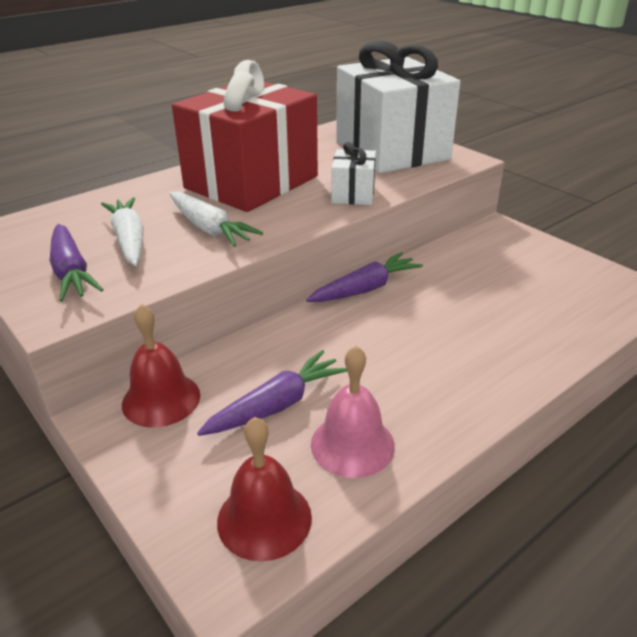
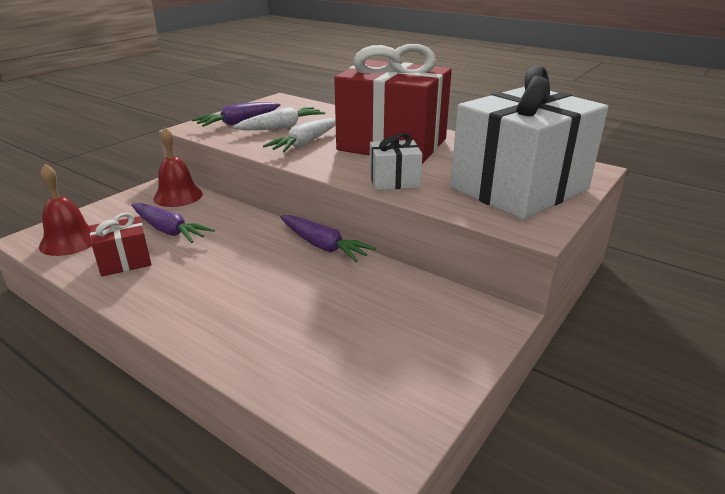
camera: 75 degrees right, 5 degrees down
pink bell [311,346,395,478] -> red gift [90,213,151,277]

